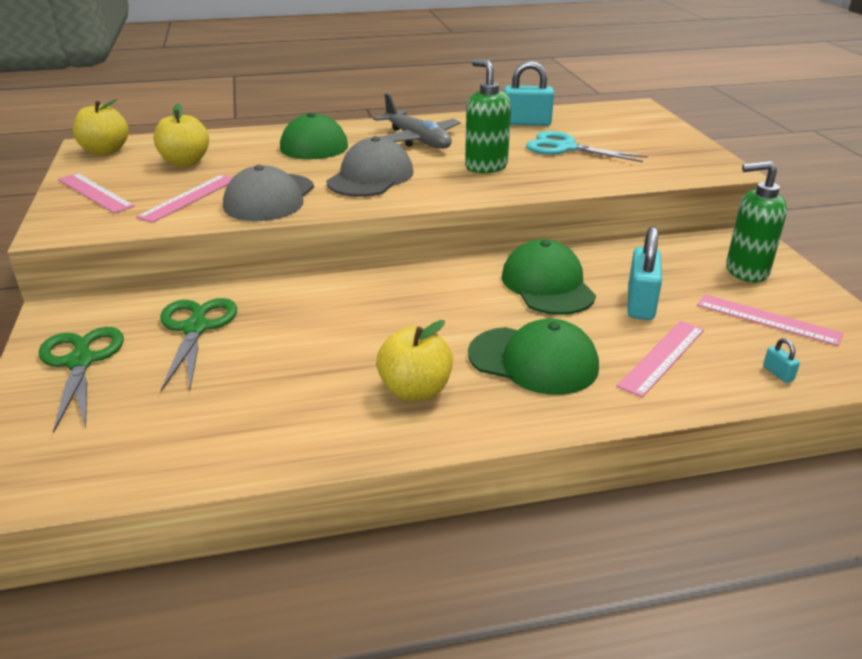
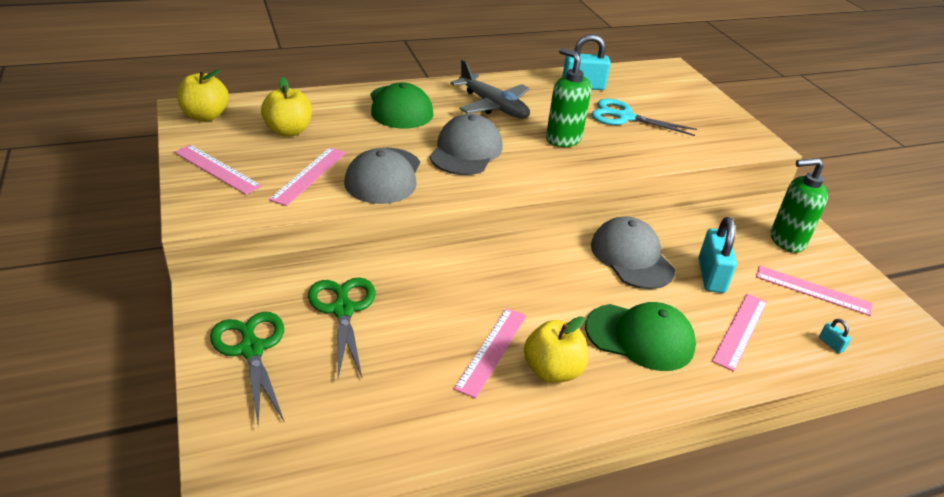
camera: 10 degrees left, 5 degrees up
green cap [502,239,596,315] -> grey cap [591,217,675,289]
none -> pink ruler [454,308,526,399]

